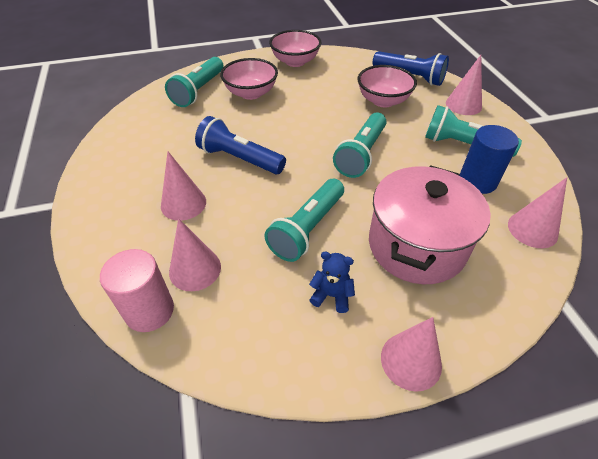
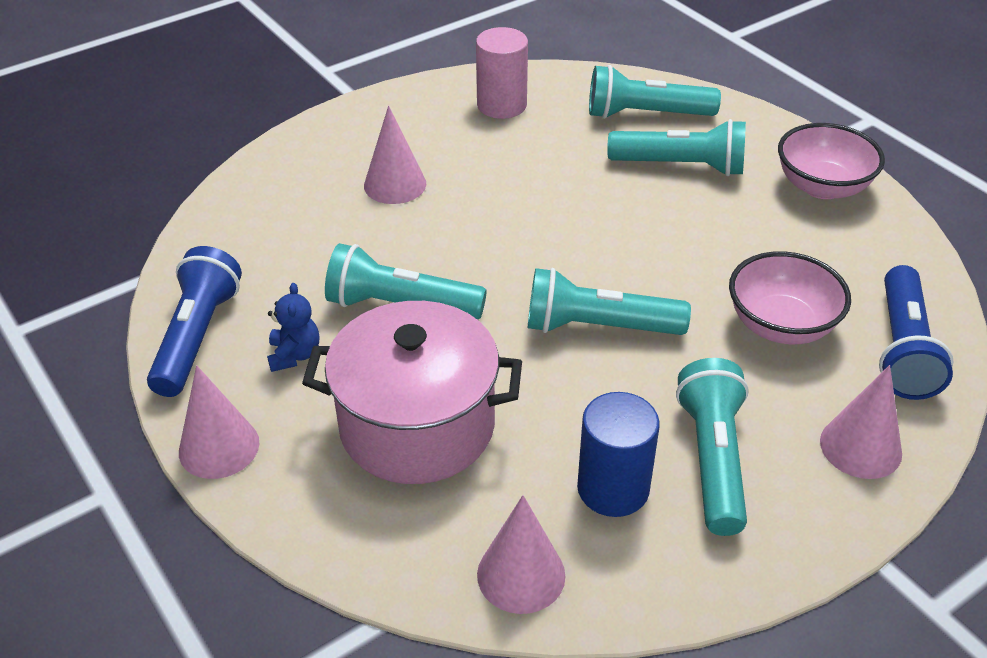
camera: 70 degrees right, 5 degrees down
pink cylinder [100,249,174,332] -> pink cylinder moved to [476,27,528,119]
pink cone [169,218,221,291] -> none
blue flashlight [195,116,286,174] -> blue flashlight moved to [147,246,242,397]
pink bowl [220,58,278,100] -> turquoise flashlight [607,119,746,176]

